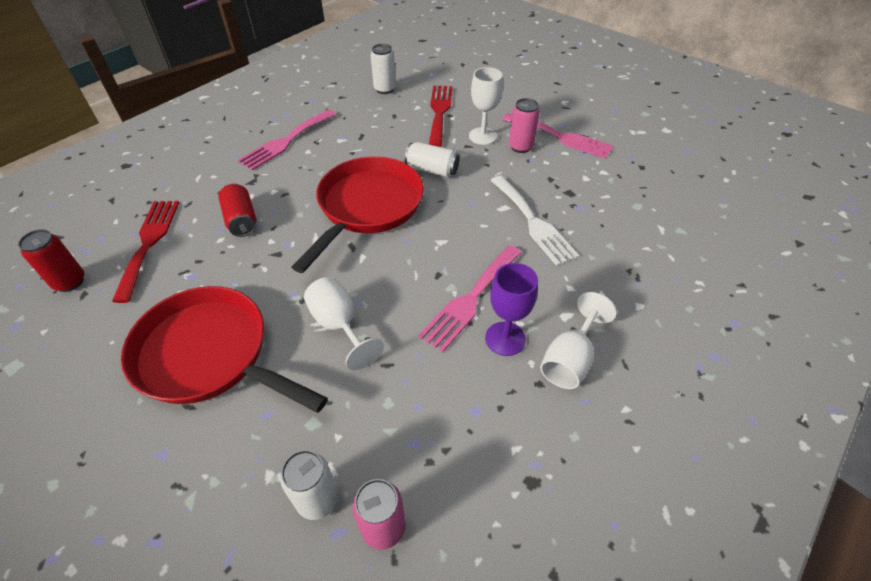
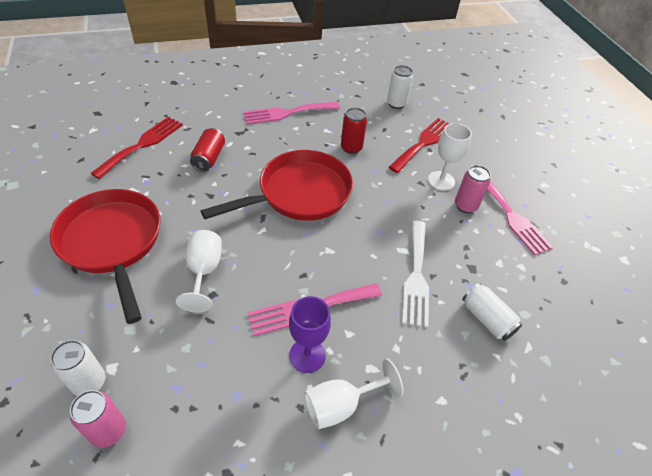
camera: 30 degrees right, 0 degrees up
red can [18,229,84,292] -> red can moved to [341,108,367,154]
white can [405,142,460,177] -> white can moved to [462,283,522,341]

